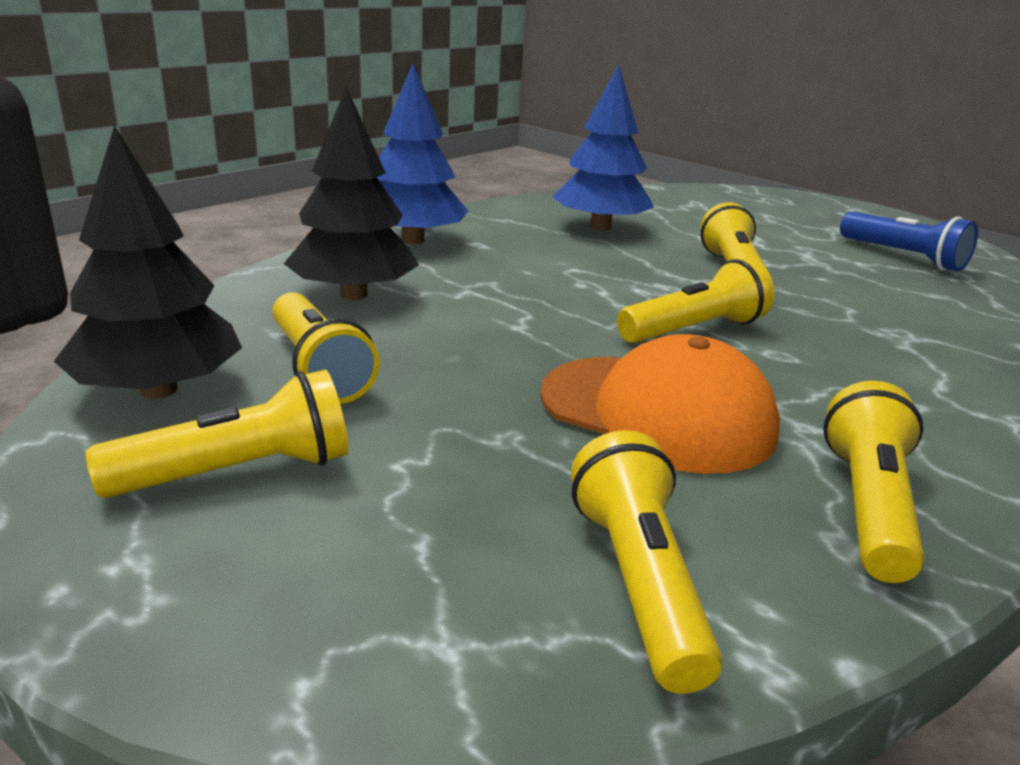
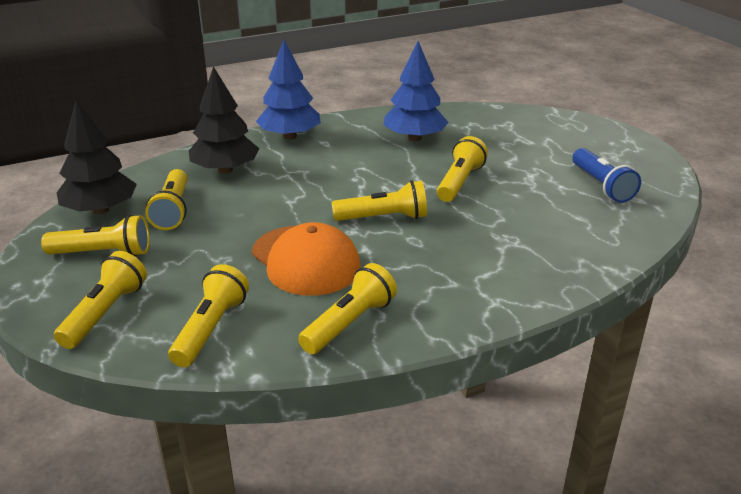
camera: 25 degrees right, 5 degrees up
none -> yellow flashlight [54,251,147,349]

